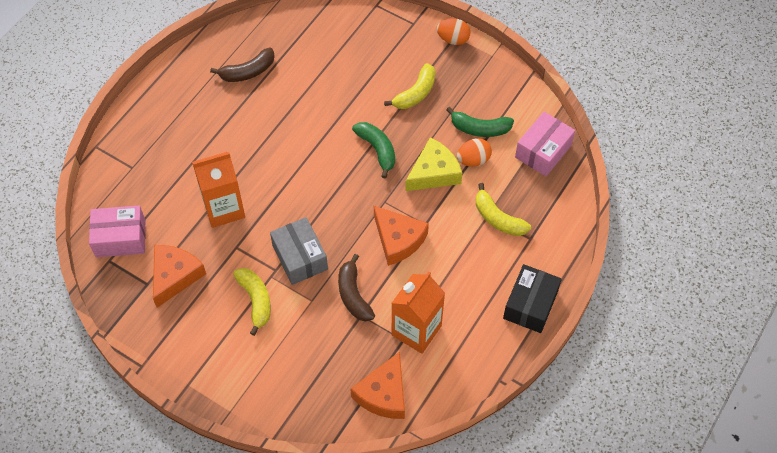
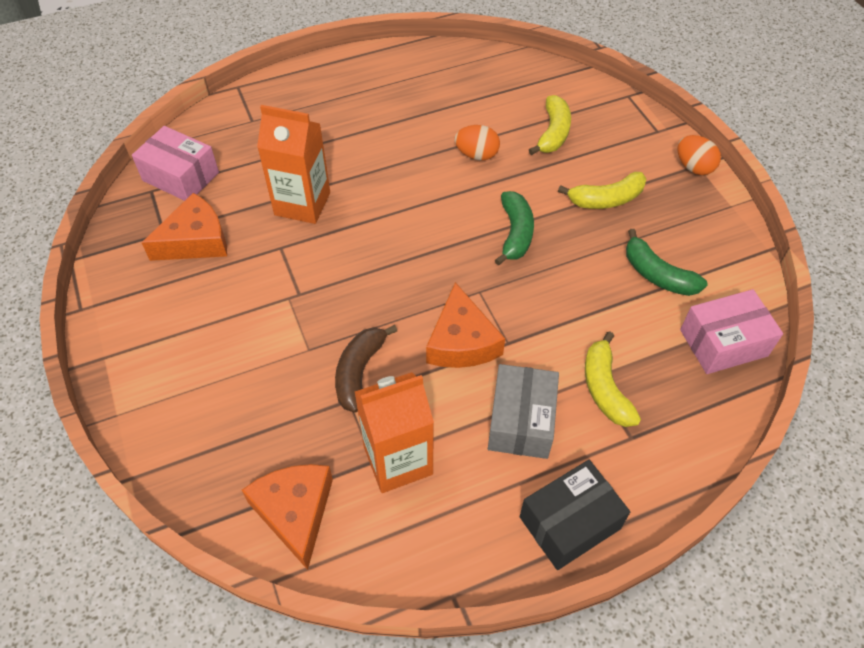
camera: 35 degrees right, 5 degrees down
brown banana [210,48,275,82] -> none
yellow banana [233,268,271,336] -> yellow banana moved to [529,95,571,155]
grey box [270,217,328,285] -> grey box moved to [488,364,559,459]
orange cheese [350,352,405,419] -> orange cheese turned 105 degrees clockwise [242,464,333,570]
yellow cheese [405,137,462,191] -> none
orange egg [457,138,492,167] -> orange egg moved to [455,125,500,160]

